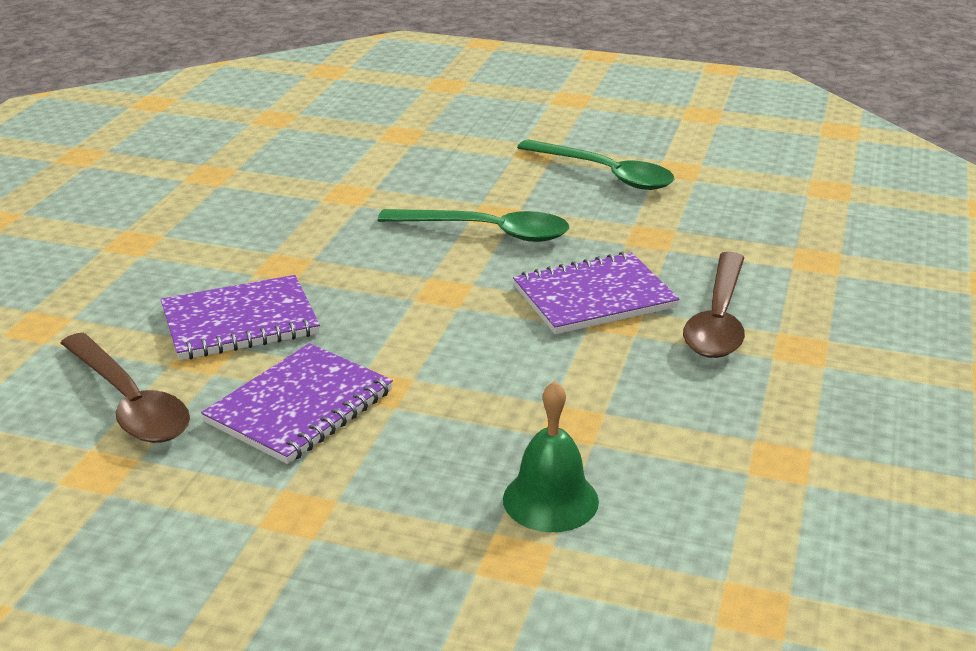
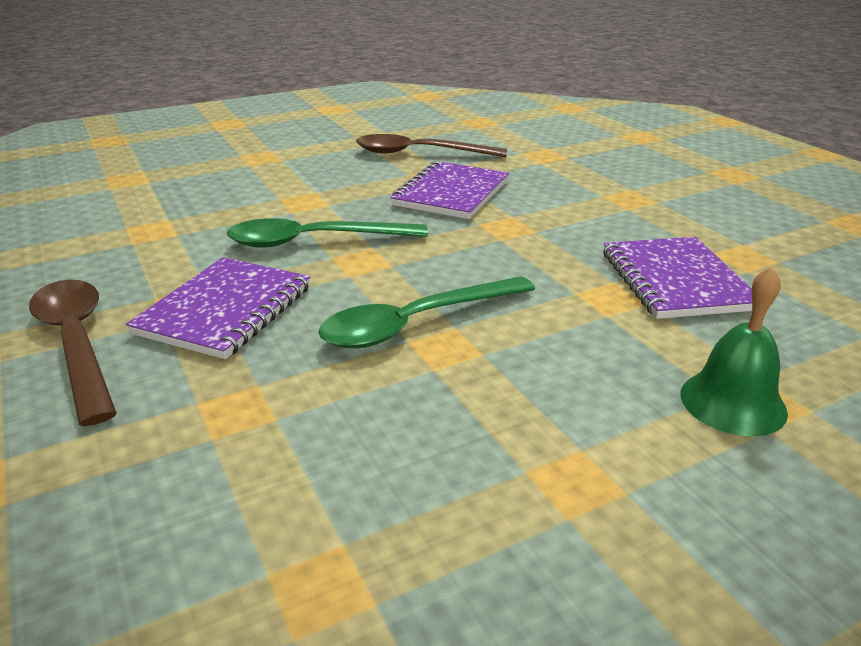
camera: 135 degrees right, 0 degrees up
purple notebook [201,343,393,464] -> purple notebook moved to [603,237,752,319]
green bell [503,381,599,532] -> green bell moved to [681,267,788,436]
green spoon [517,139,674,190] -> green spoon moved to [227,218,428,248]

